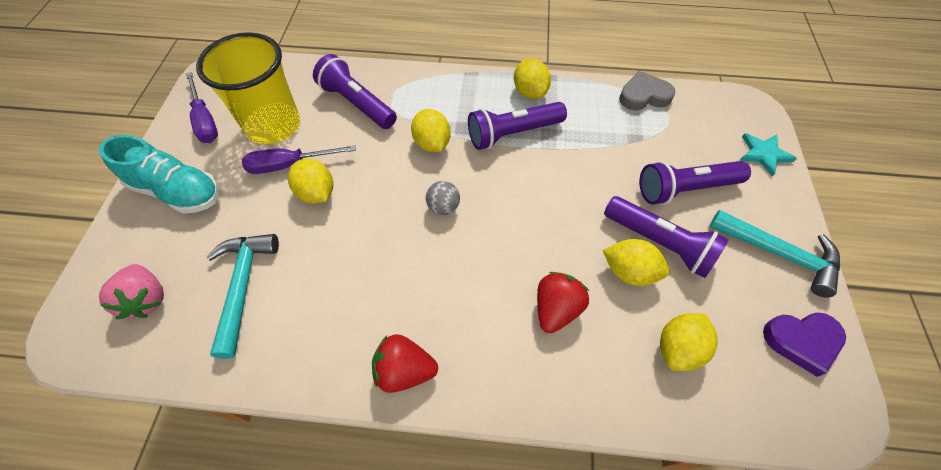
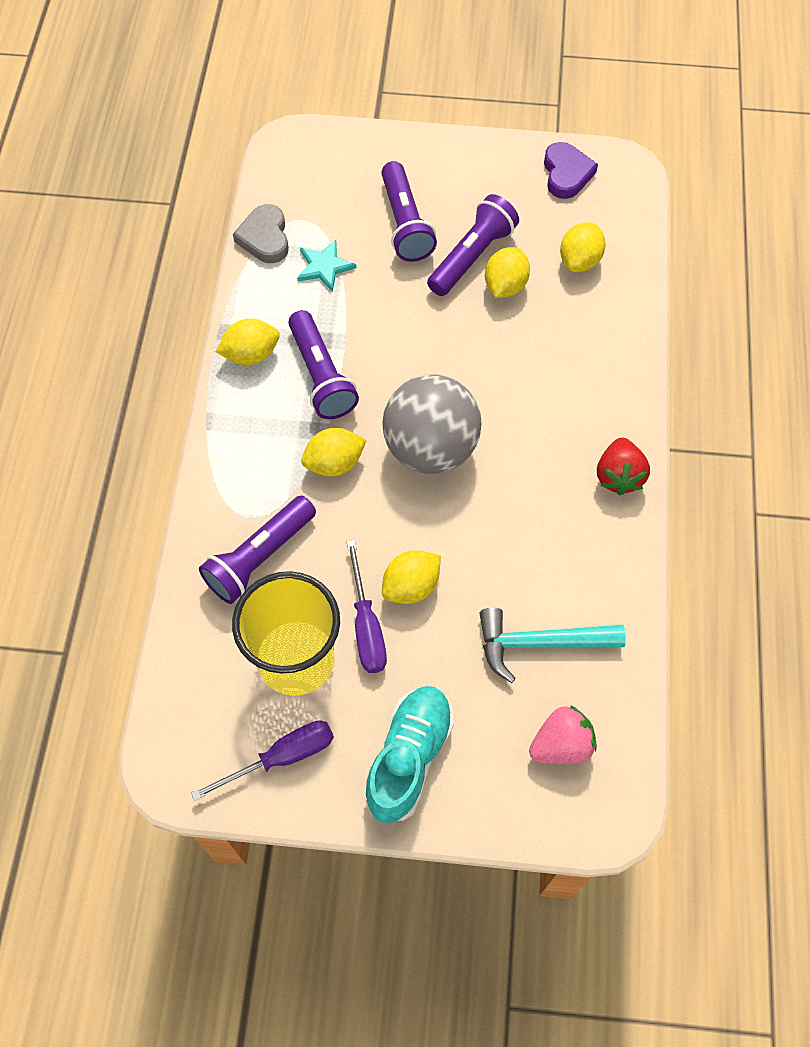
camera: 90 degrees left, 5 degrees up
grey ball [426,181,460,215] -> grey ball [382,374,482,474], size x2.50
red strawberry [537,272,589,333] -> none
yellow lemon [660,313,718,371] -> yellow lemon turned 75 degrees clockwise [560,223,606,272]
turquoise hammer [710,210,840,298] -> none
turquoise star [740,133,797,176] -> turquoise star moved to [297,240,356,292]

